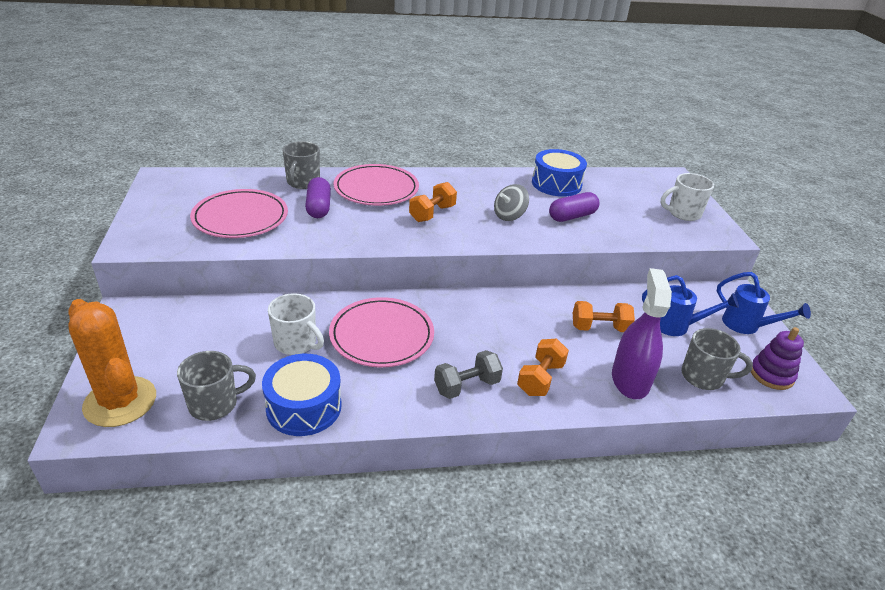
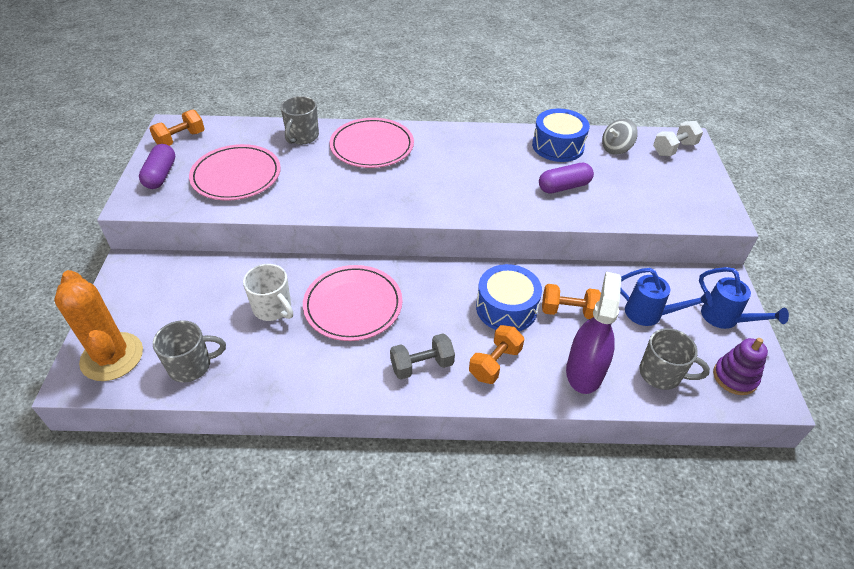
camera: 10 degrees right, 10 degrees up
blue drum [262,354,342,436] -> blue drum moved to [476,264,542,331]
purple capsule [305,177,331,218] -> purple capsule moved to [139,144,175,189]
orange dumbbell [409,182,457,222] -> orange dumbbell moved to [149,109,205,146]
grey spinning top [494,184,529,221] -> grey spinning top moved to [602,119,638,155]
white mug [661,173,714,221] -> none
none -> white dumbbell [653,121,703,156]

